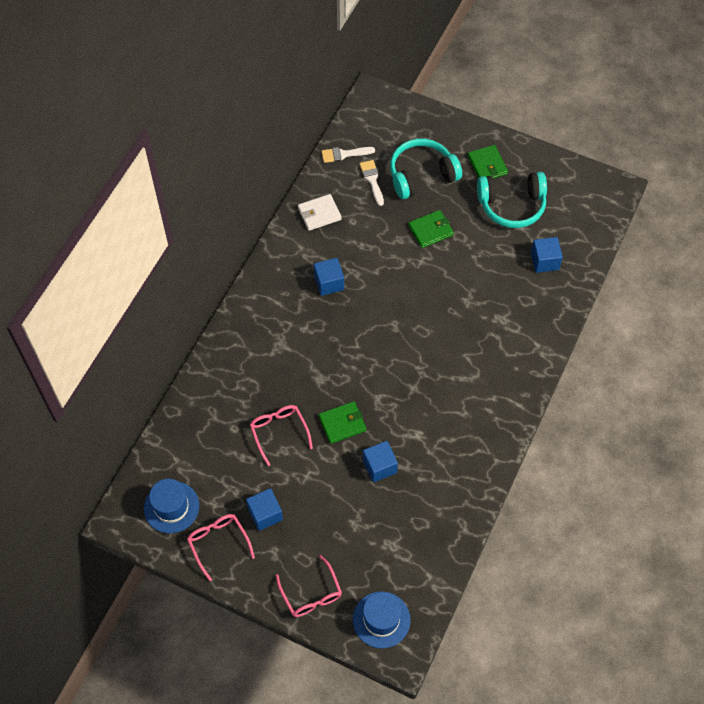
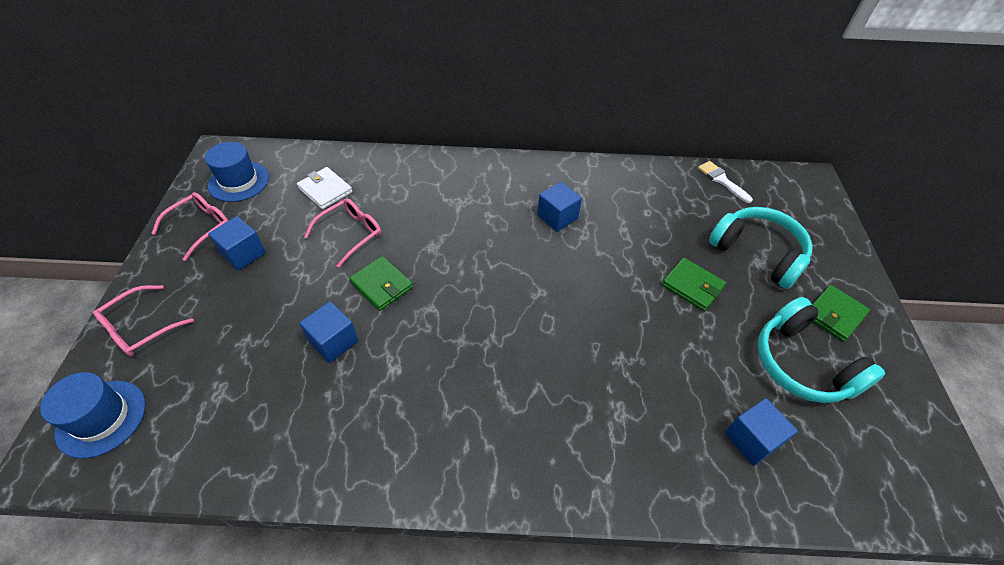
camera: 65 degrees right, 10 degrees down
white wallet [298,194,342,231] -> white wallet moved to [297,167,353,209]
white brush [359,160,384,206] -> none

